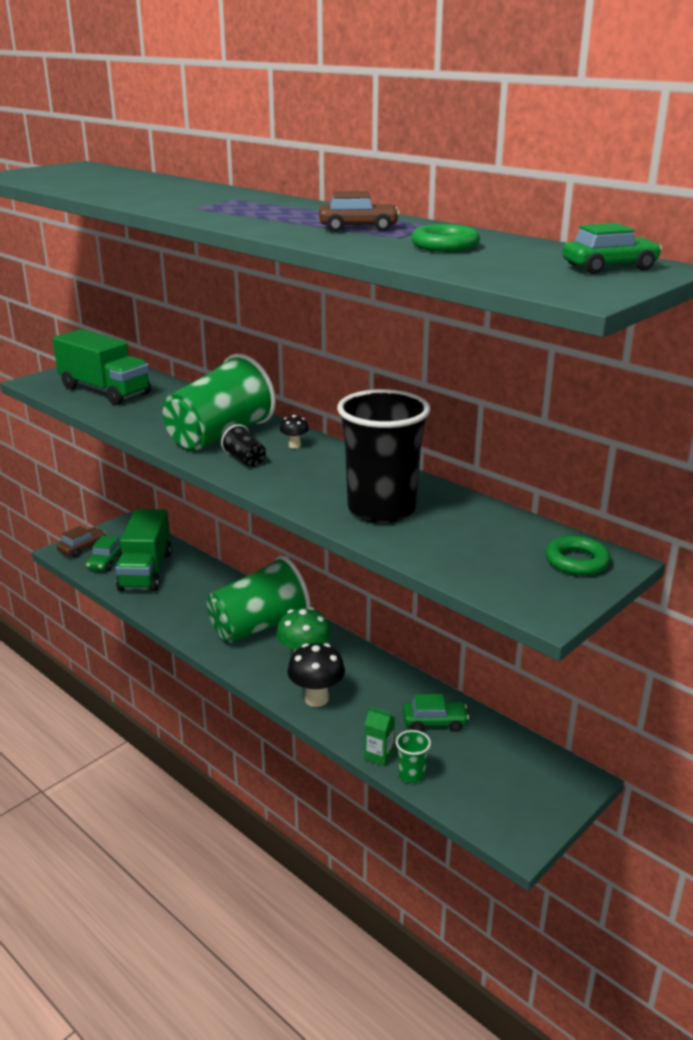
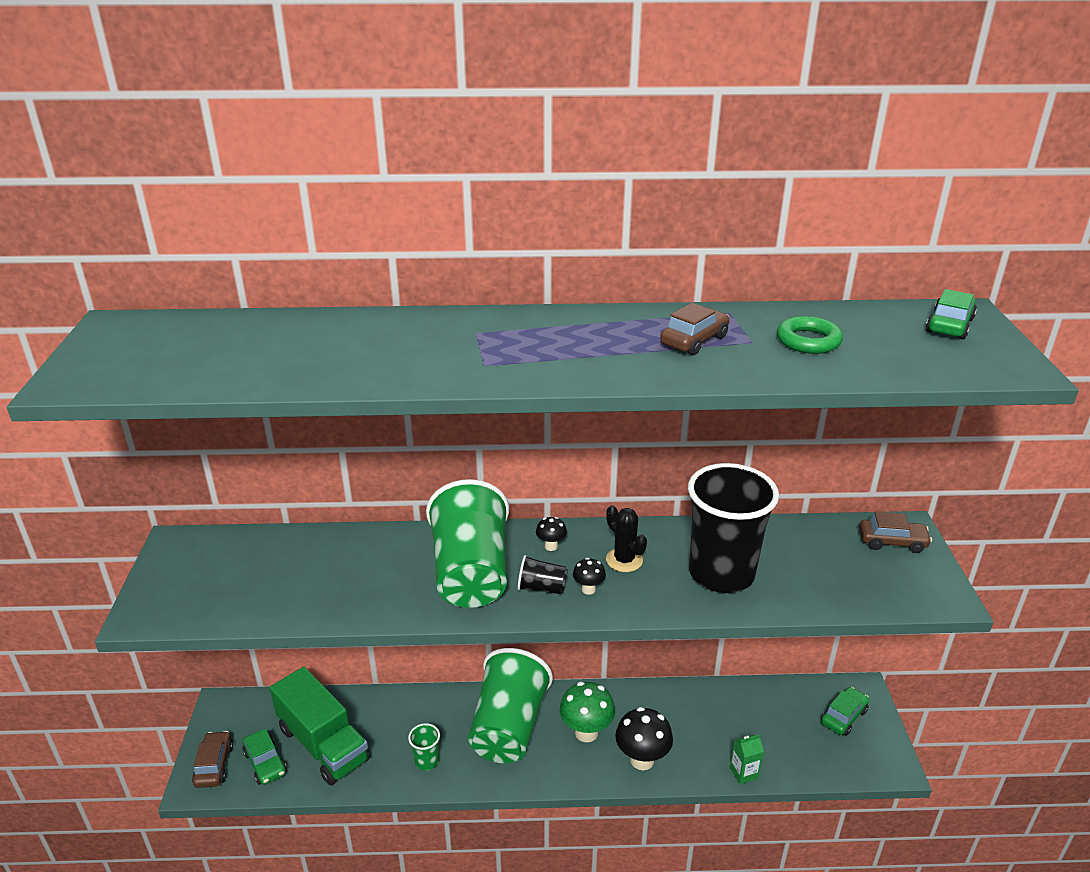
camera: 45 degrees left, 5 degrees up
green truck [53,329,151,405] -> none
green cup [396,730,431,783] -> green cup moved to [408,723,440,770]
green car [403,694,469,732] -> green car moved to [821,687,869,736]
green ring [545,536,610,575] -> brown car [859,511,932,553]
none -> black mushroom [573,558,606,595]
none -> black cactus [606,505,647,572]

